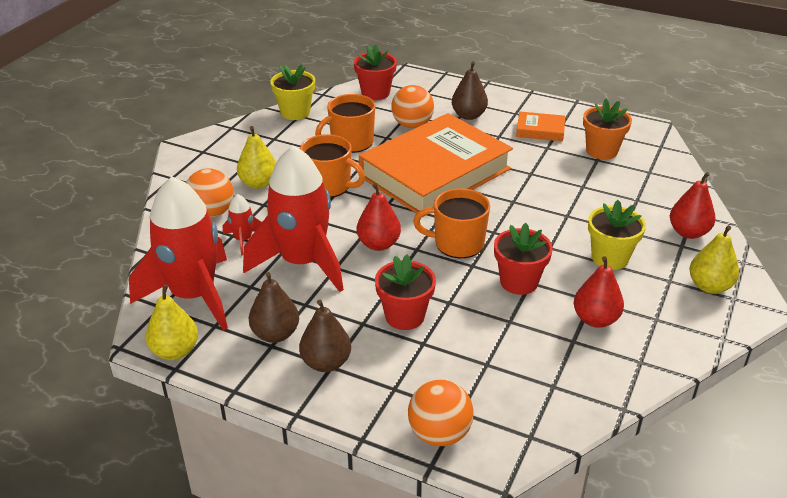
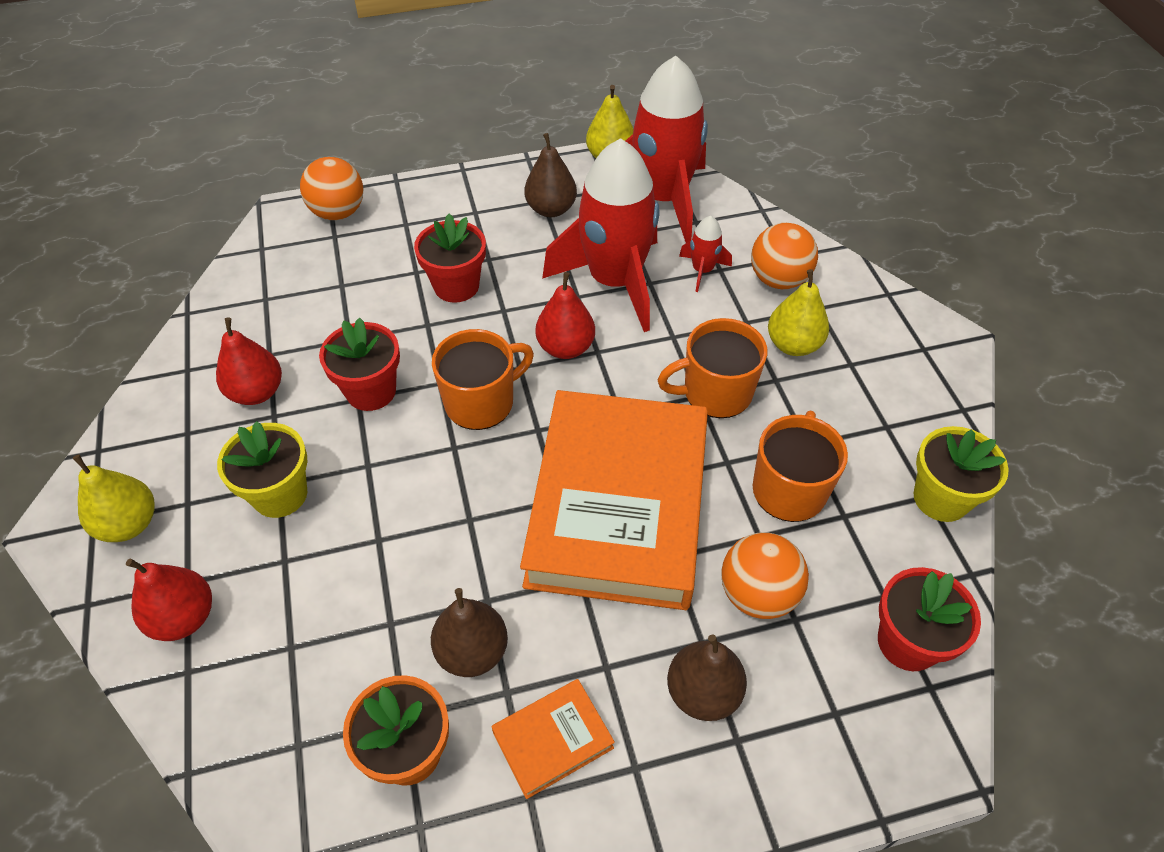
camera: 140 degrees right, 15 degrees up
brown pear [299,300,351,372] -> brown pear moved to [431,588,508,677]

